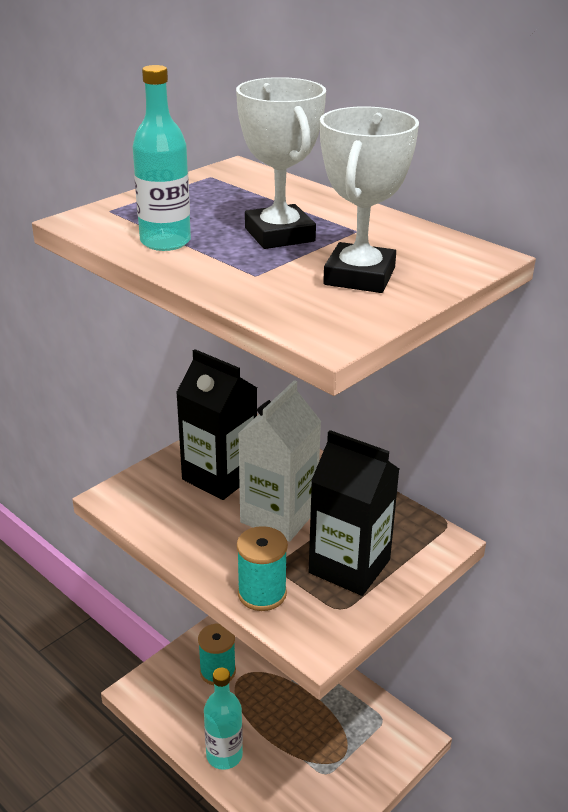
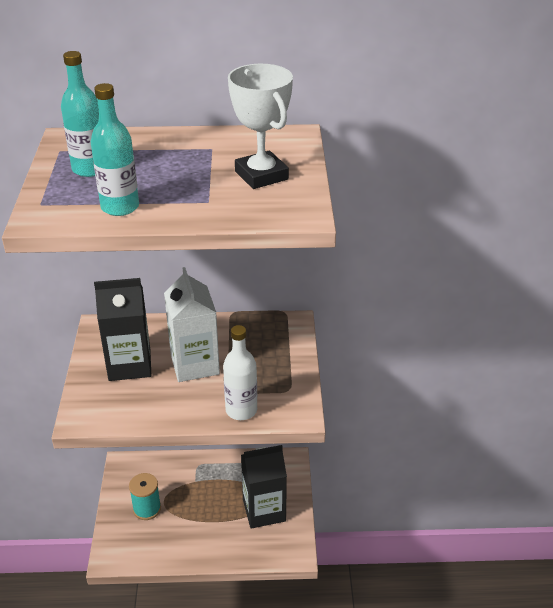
camera: 45 degrees left, 5 degrees up
turquoise bottle [204,667,243,770] -> turquoise bottle moved to [61,51,99,177]
white trophy [236,77,326,249] -> none
turquoise spool [237,526,288,611] -> white bottle [223,325,257,420]
black carton [309,430,399,596] -> black carton moved to [241,445,287,529]

